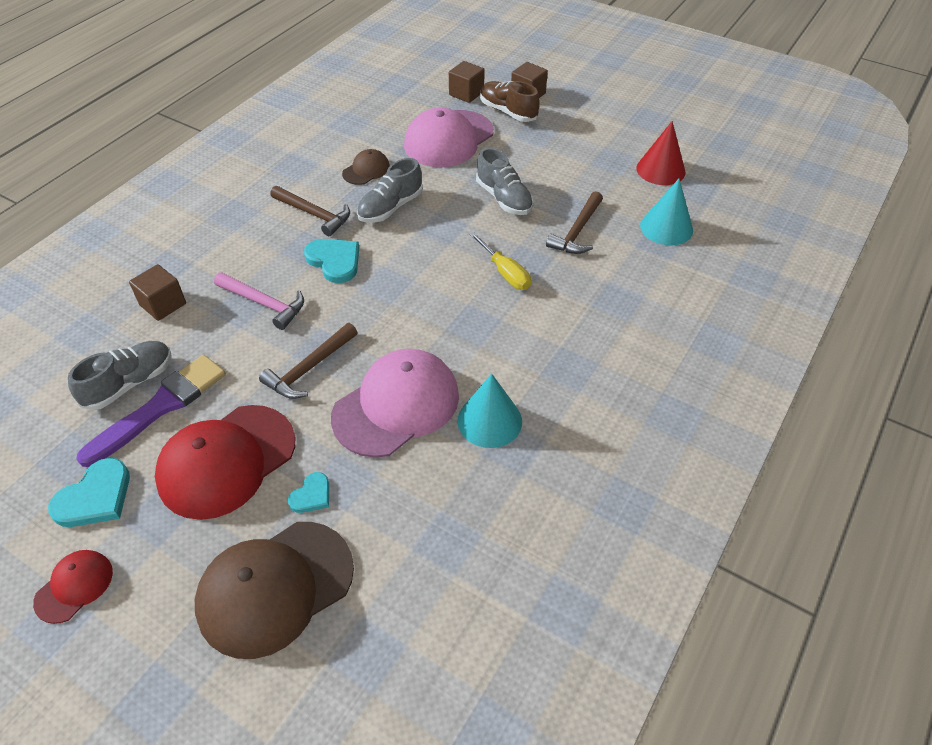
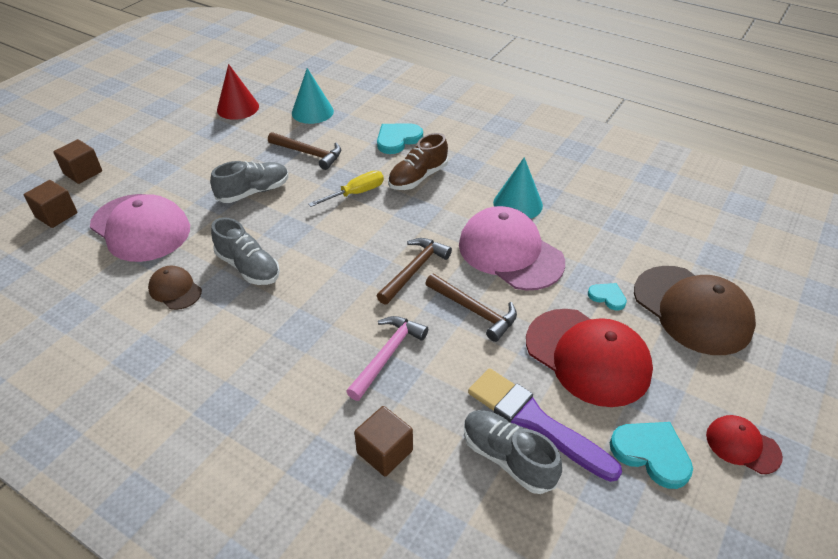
camera: 90 degrees left, 5 degrees down
brown hammer [270,186,350,236] -> brown hammer moved to [377,238,452,305]
turquoise heart [304,239,359,283] -> turquoise heart moved to [377,123,423,154]
brown shoe [480,81,540,122] -> brown shoe moved to [388,133,448,190]

